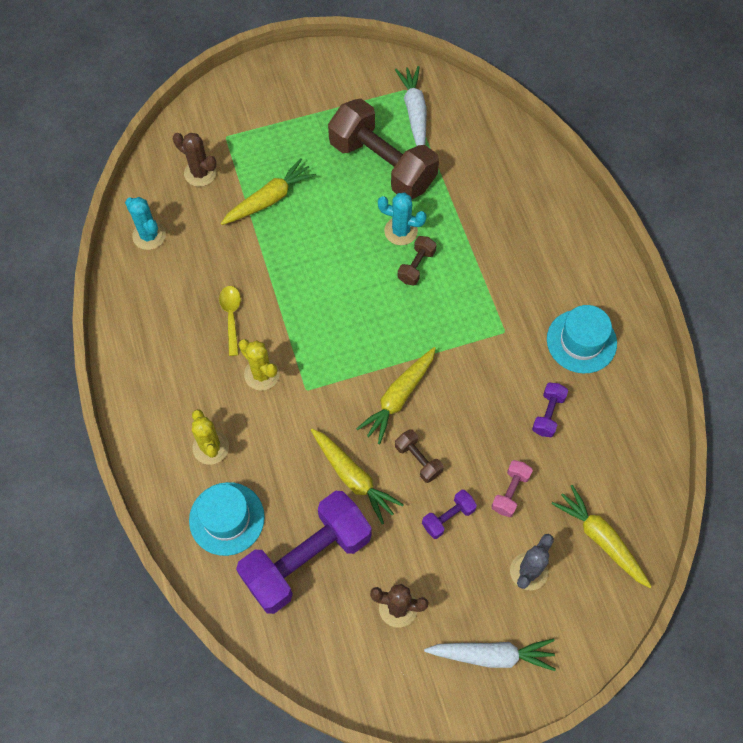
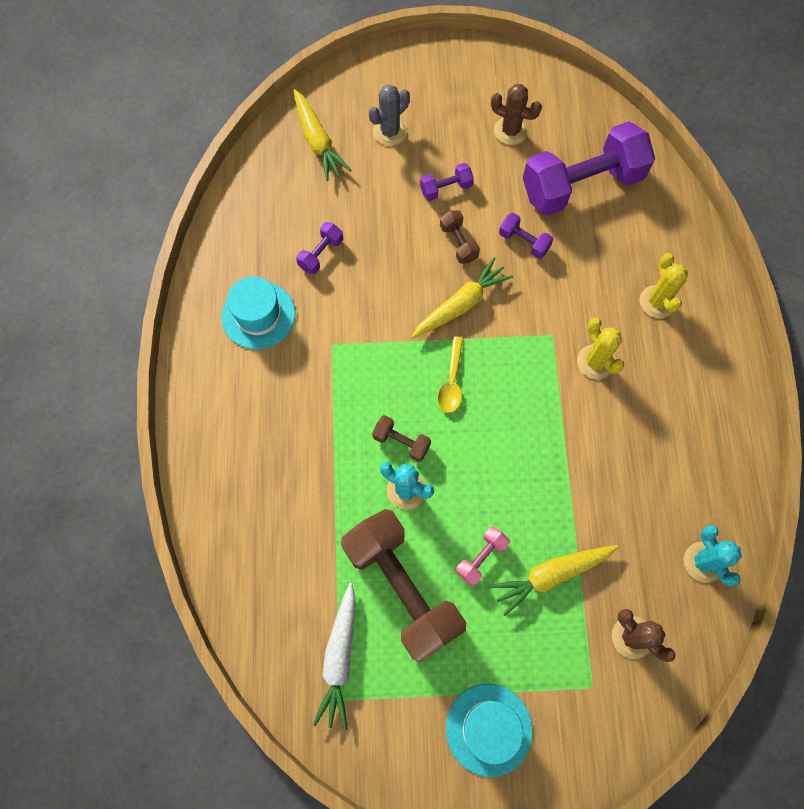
camera: 165 degrees left, 5 degrees up
turquoise hat [189,482,265,556] -> turquoise hat moved to [446,684,533,777]
yellow spoon [219,286,241,356] -> yellow spoon moved to [438,337,463,413]
yellow carrot [311,429,404,525] -> purple dumbbell [499,213,553,259]
brown dumbbell [398,236,436,286] -> brown dumbbell turned 75 degrees clockwise [372,415,431,462]
white carrot [424,639,556,671] -> none
pink dumbbell [491,460,533,517] -> pink dumbbell moved to [456,526,510,586]

